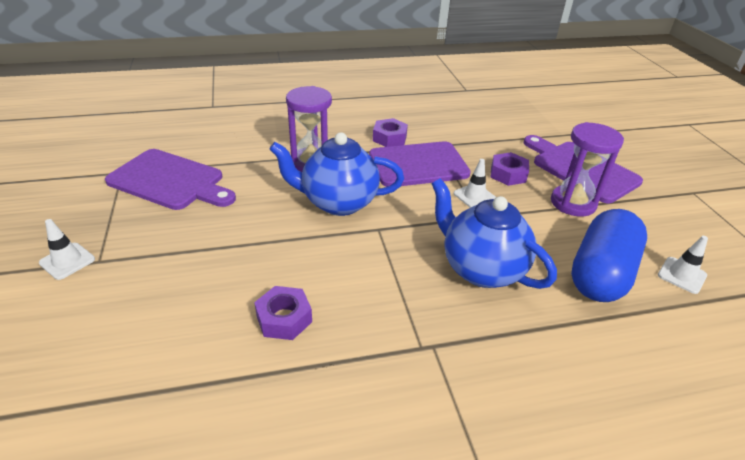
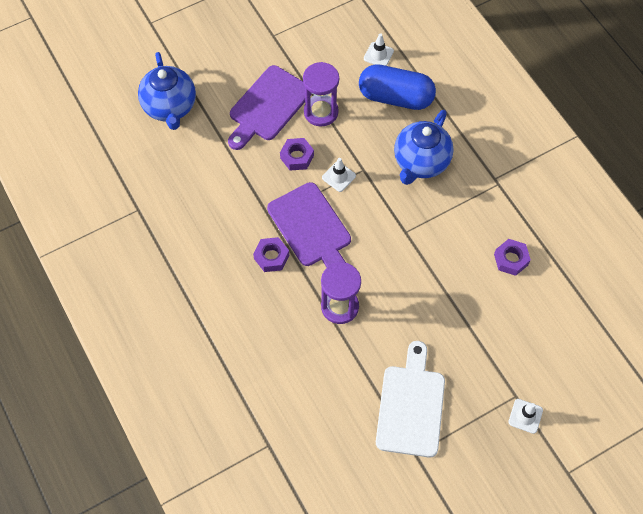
camera: 105 degrees left, 25 degrees up
purple cutting board [105,149,236,210] -> white cutting board [376,341,445,457]
blue teapot [269,132,404,216] -> blue teapot moved to [138,52,196,130]

